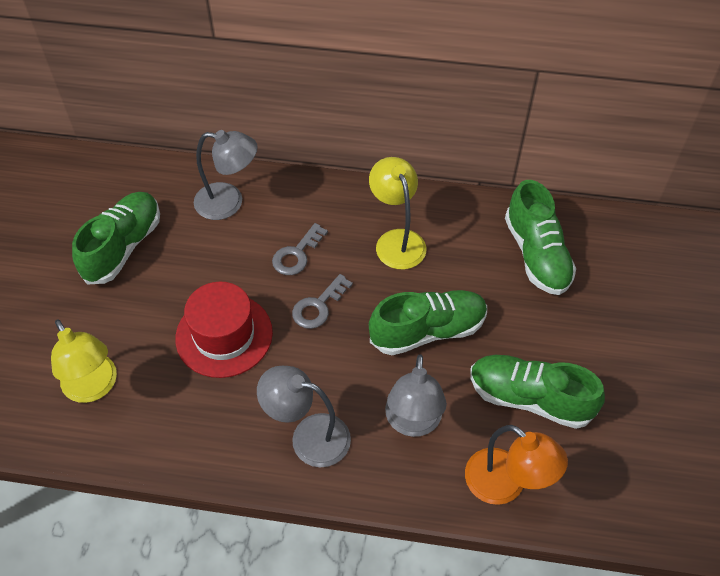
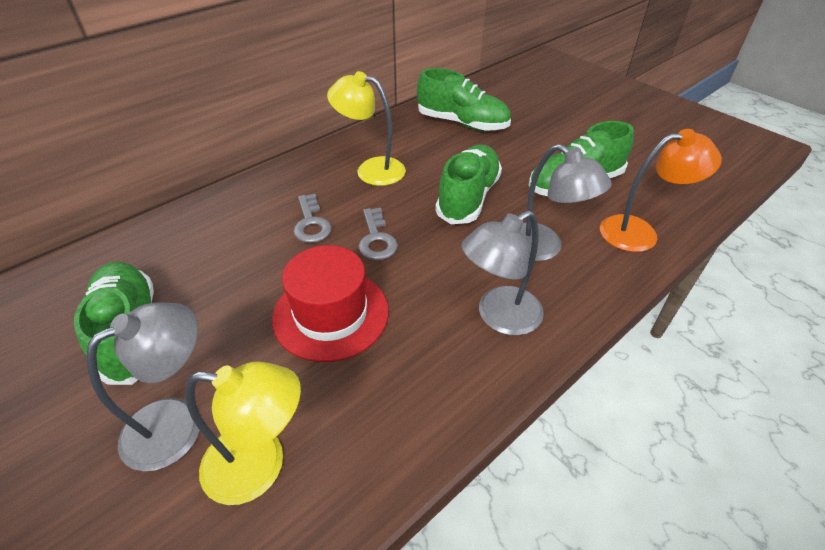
camera: 50 degrees left, 10 degrees down
grey lamp [194,130,258,220] -> grey lamp moved to [87,303,199,471]

